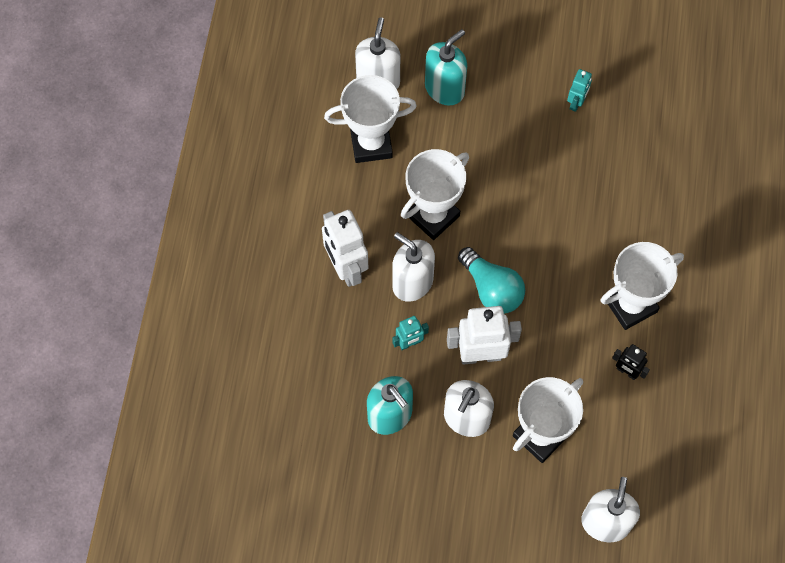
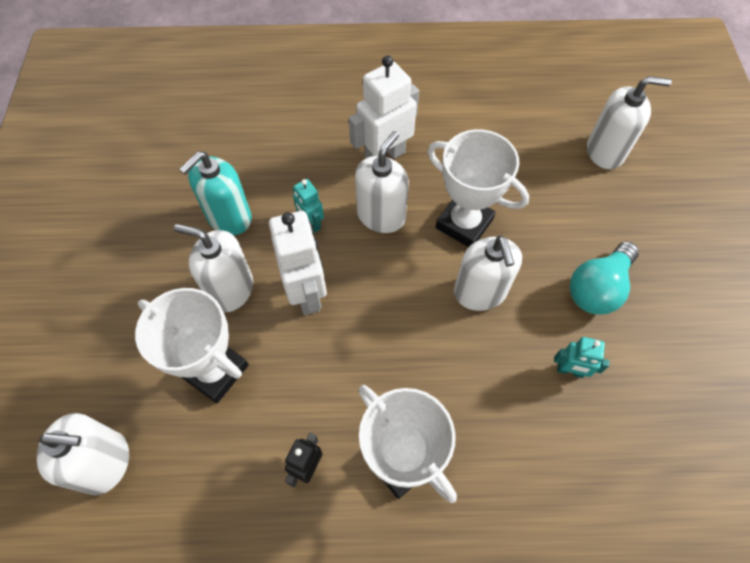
camera: 80 degrees right, 5 degrees down
white trophy [324,75,417,163] -> none
turquoise soap dispenser [425,29,467,105] -> none
turquoise light bulb [458,247,525,314] -> turquoise light bulb moved to [570,241,639,315]
turquoise robot [567,69,592,112] -> turquoise robot moved to [554,337,610,378]
none -> white soap dispenser [454,236,522,311]

